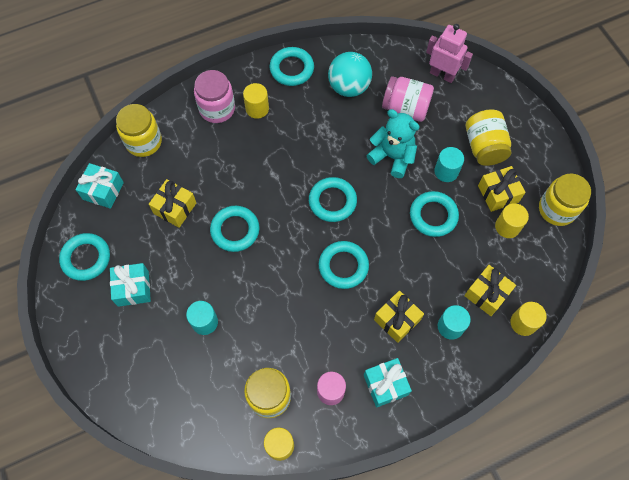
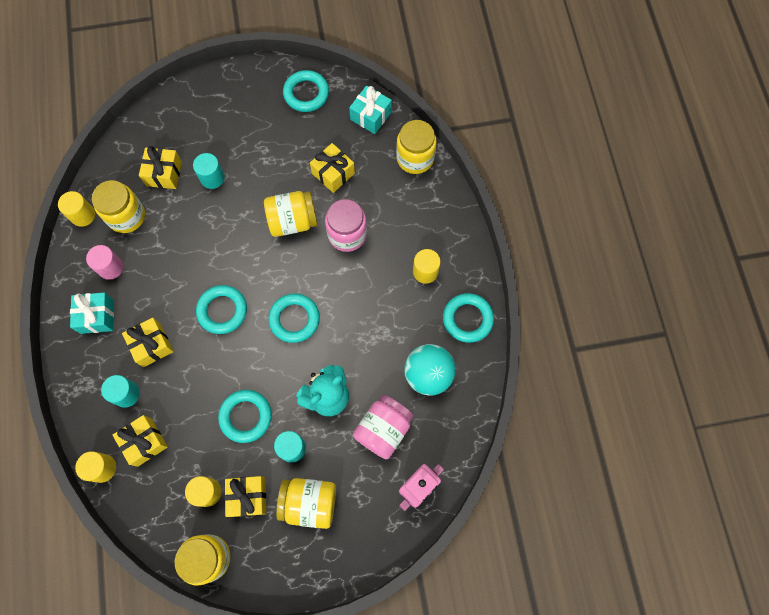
camera: 105 degrees right, 5 degrees up
turquoise gift [110,263,151,307] -> none
pink jar [194,70,235,123] -> pink jar moved to [325,199,367,252]
turquoise ring [210,206,259,252] -> yellow jar [264,191,318,237]
none -> yellow gift [139,146,182,189]

